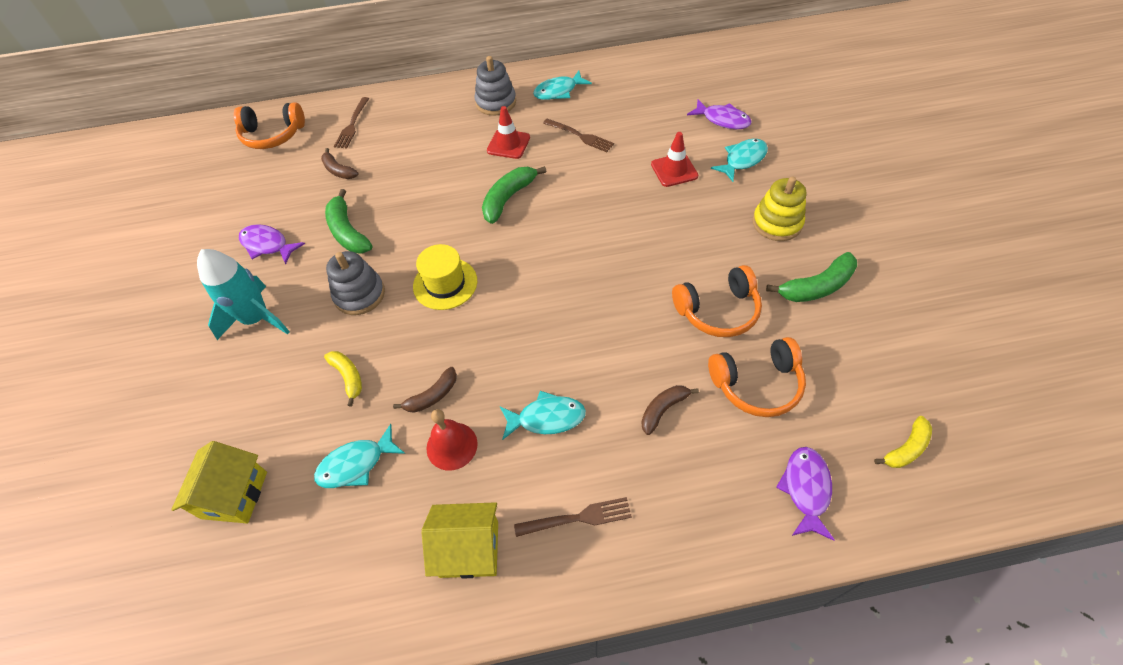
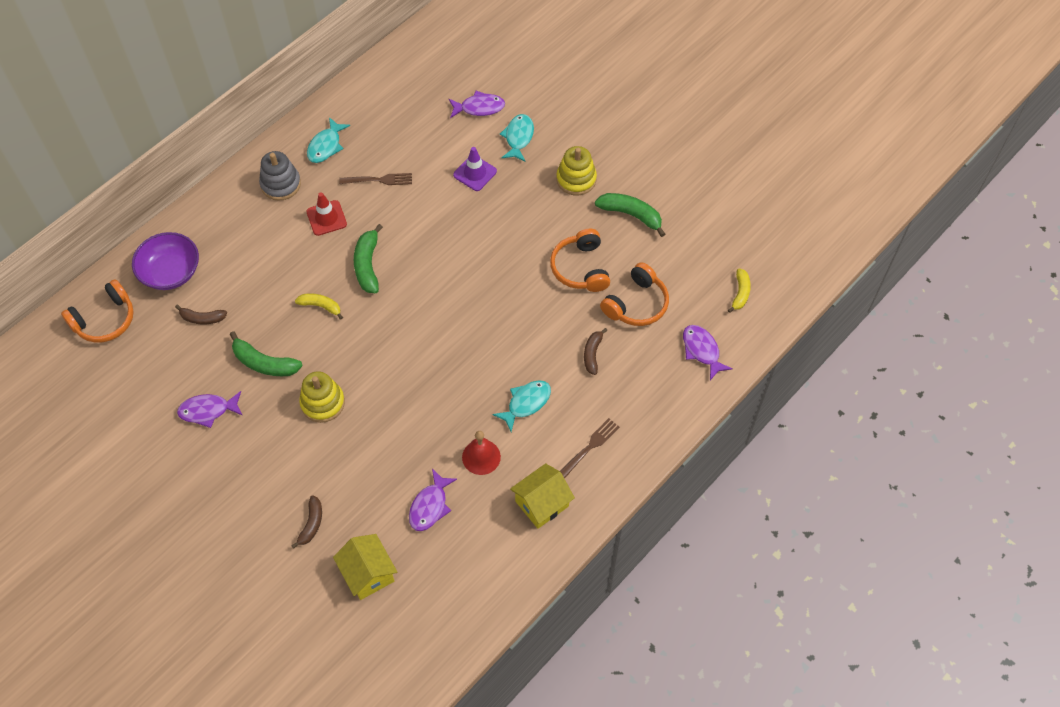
camera: 40 degrees left, 5 degrees up
turquoise rocket [197,249,290,340] -> none
turquoise fish [314,424,405,488] -> purple fish [409,469,457,531]
yellow banana [324,351,362,407] -> yellow banana moved to [295,293,343,320]
grey stacking toy [326,251,385,315] -> yellow stacking toy [299,372,345,423]
brown fork [334,97,369,148] -> purple bowl [132,232,199,290]
brown banana [393,367,457,413] -> brown banana moved to [291,495,322,549]
yellow hat [413,244,477,310] -> none
red traffic cone [651,132,698,187] -> purple traffic cone [453,147,497,191]
orange headphones [672,265,762,337] -> orange headphones turned 135 degrees clockwise [550,229,610,292]
green banana [766,252,857,302] -> green banana turned 90 degrees counterclockwise [595,193,665,237]

